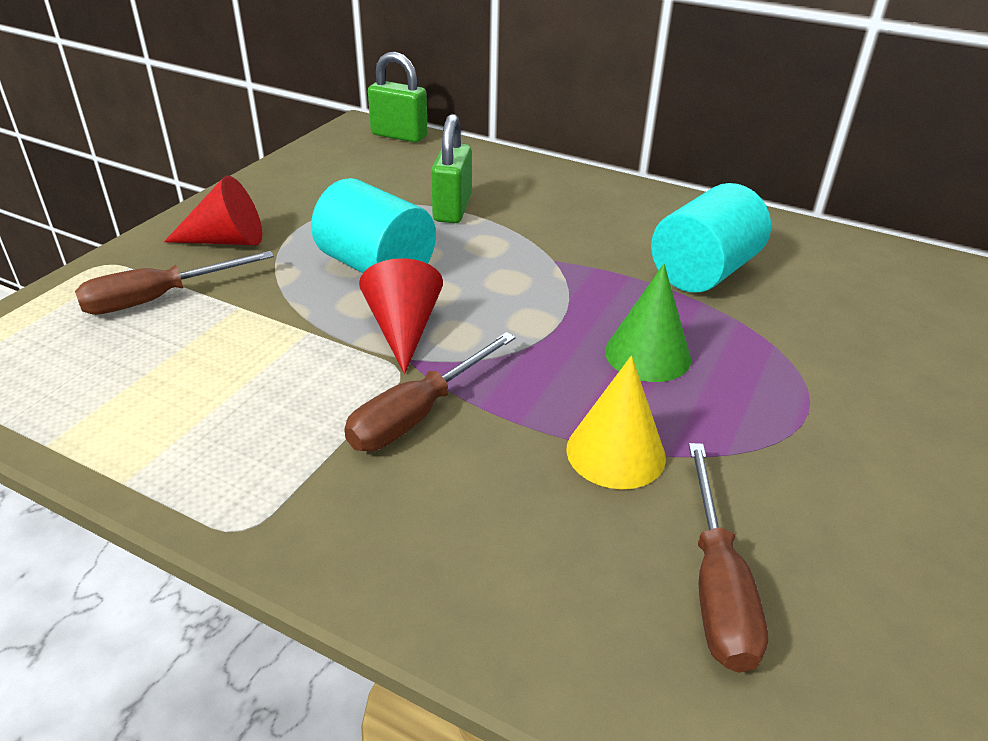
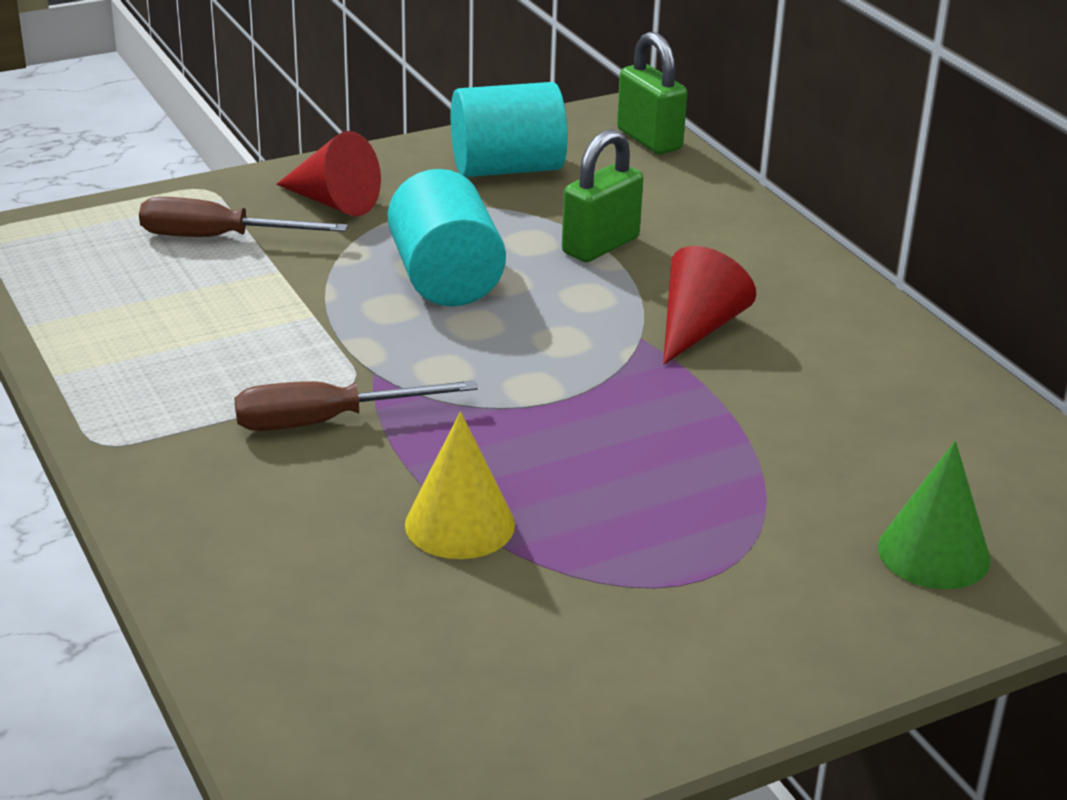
camera: 35 degrees right, 5 degrees down
red cone [359,258,443,374] -> red cone moved to [663,246,756,365]
green cone [605,264,691,382] -> green cone moved to [878,441,990,589]
turquoise cylinder [651,183,771,292] -> turquoise cylinder moved to [451,82,568,177]
brown screwdriver [689,443,768,673] -> none

